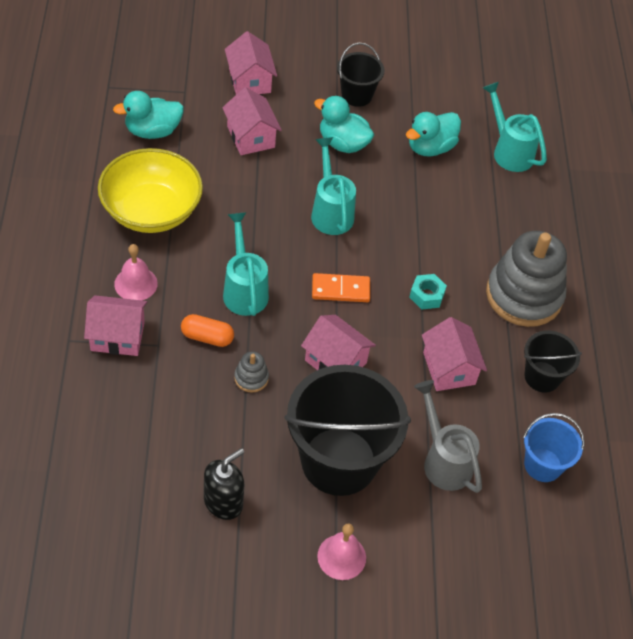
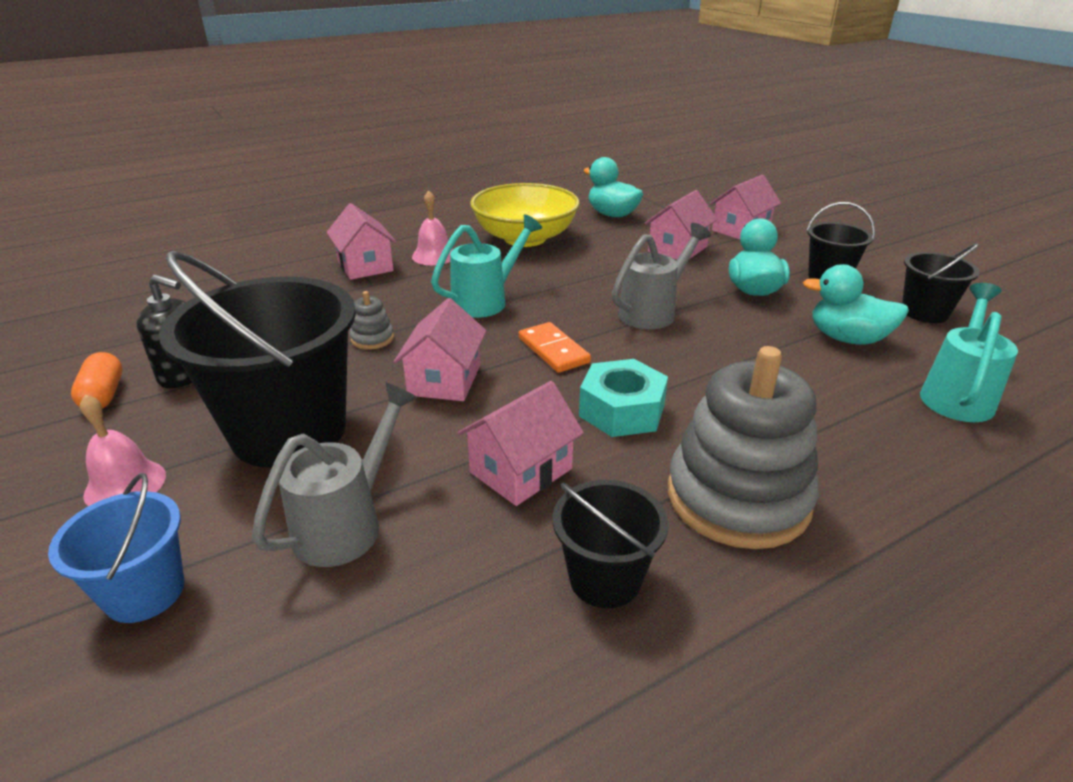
camera: 65 degrees right, 20 degrees down
orange capsule [181,314,234,347] -> orange capsule moved to [71,352,122,409]
turquoise watering can [311,137,356,235] -> grey watering can [612,223,711,329]
turquoise nut [409,274,447,309] -> turquoise nut [579,359,668,437], size x1.59
blue bucket [523,413,585,482] -> blue bucket moved to [48,473,184,623]
none -> black bucket [902,243,980,323]

